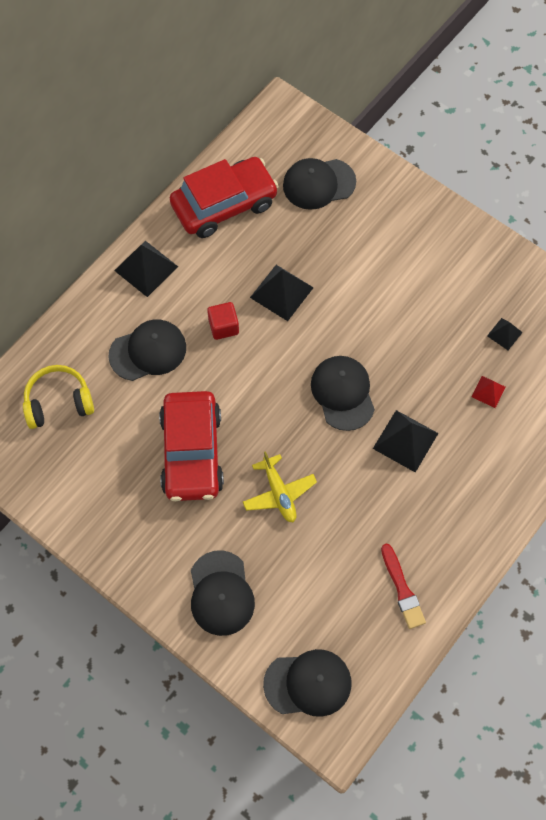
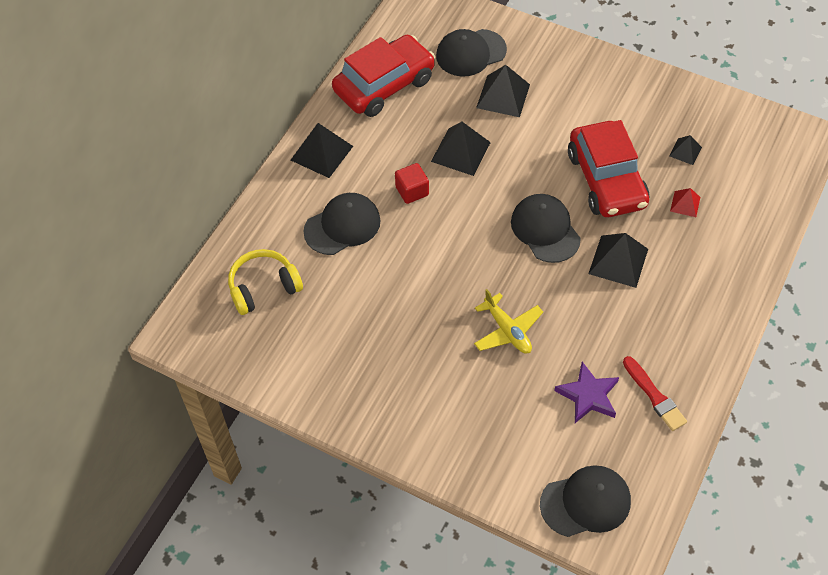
camera: 10 degrees left, 10 degrees down
red car [159,391,224,501] -> red car moved to [568,120,649,217]
black cap [191,550,255,636] -> none
none -> black pyramid [476,65,530,117]
none -> purple star [554,362,619,423]

